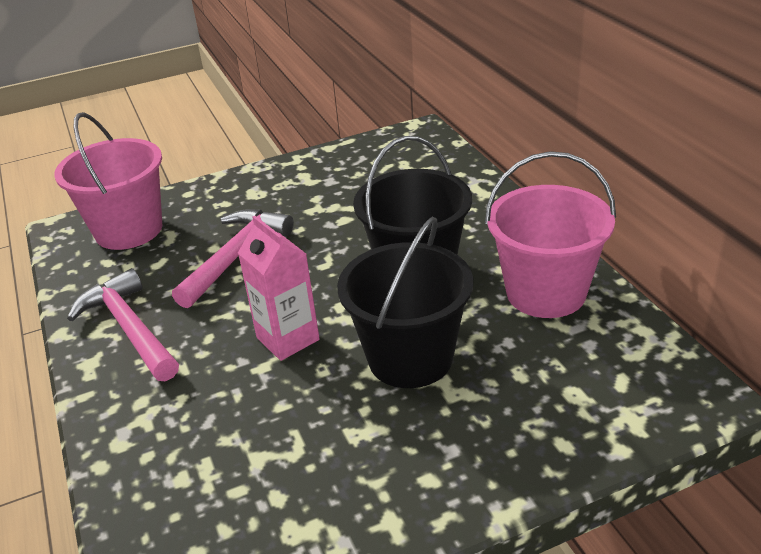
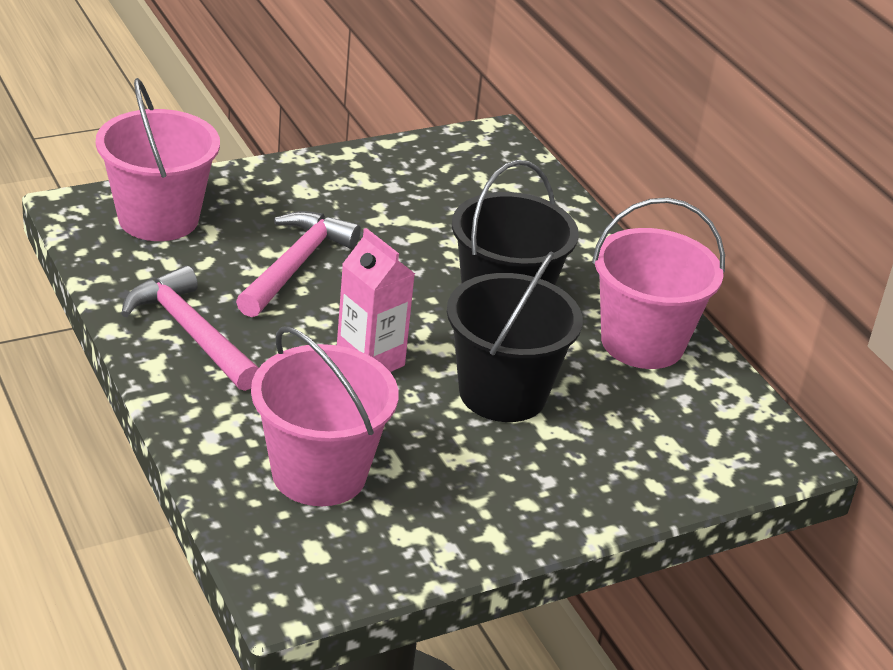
camera: 10 degrees left, 0 degrees up
none -> pink bucket [251,326,399,506]

